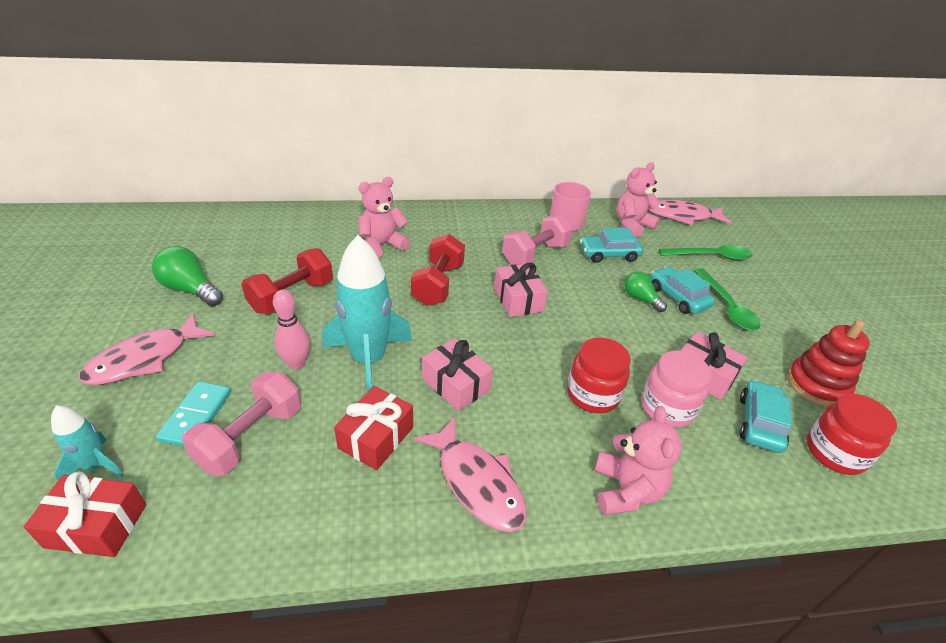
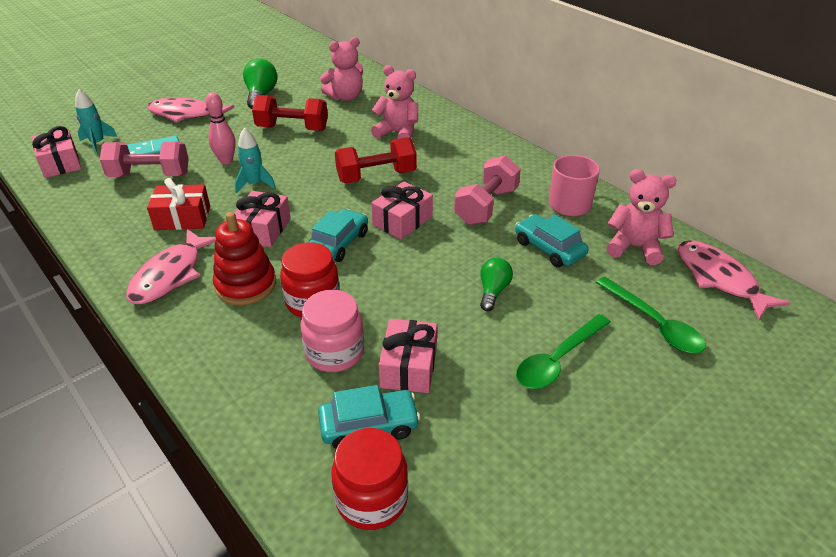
camera: 60 degrees right, 0 degrees up
red gift [24,471,146,557] -> pink gift [32,126,81,178]
turquoise rocket [323,235,412,391] -> turquoise rocket [235,127,276,194], size x0.51
pink dumbbell [502,214,573,265] -> pink dumbbell turned 75 degrees counterclockwise [454,155,521,225]
pink teddy bear [594,406,682,515] -> pink teddy bear moved to [320,37,363,101]
turquoise car [650,266,715,314] -> turquoise car moved to [309,209,368,262]
red stacking toy [787,320,870,407] -> red stacking toy moved to [213,212,276,305]

